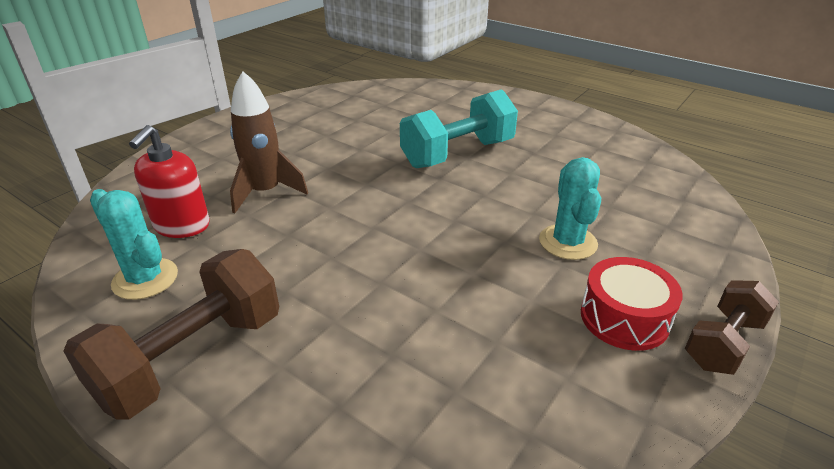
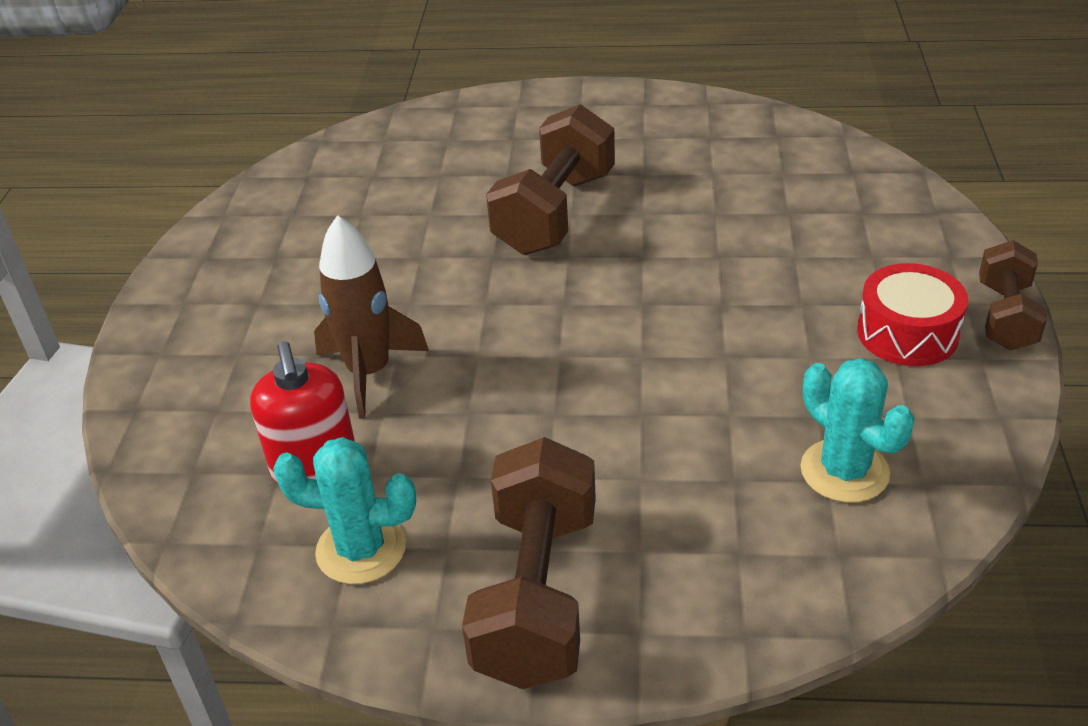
camera: 30 degrees left, 5 degrees up
turquoise dumbbell [400,89,518,168] -> brown dumbbell [486,104,615,255]
turquoise cactus [539,157,601,260] -> turquoise cactus moved to [801,358,915,503]

